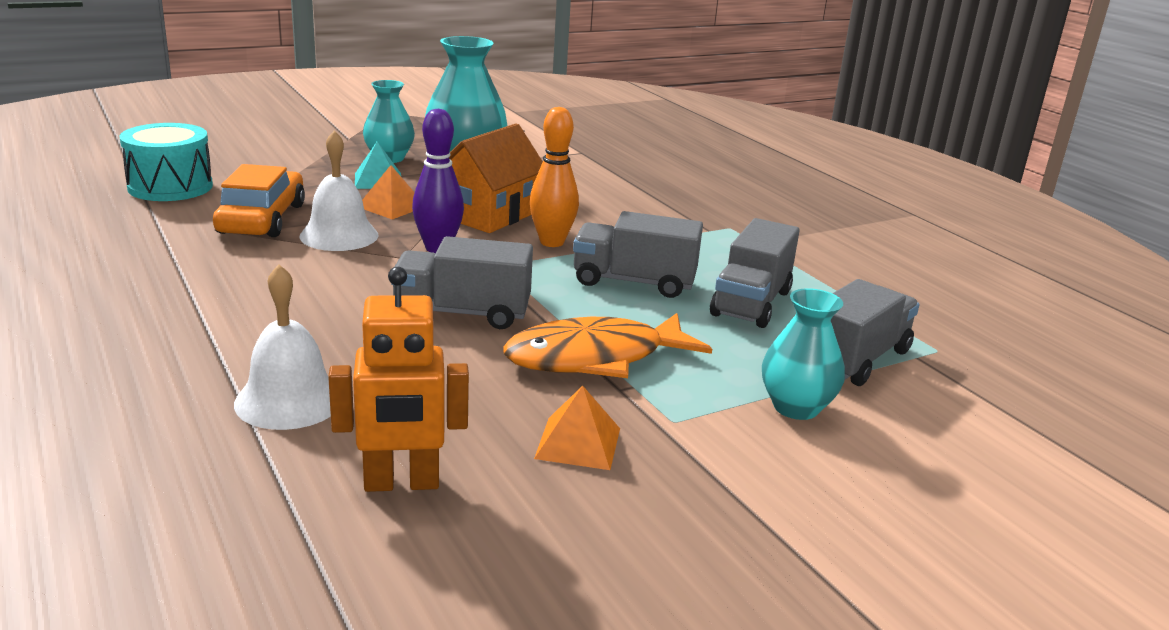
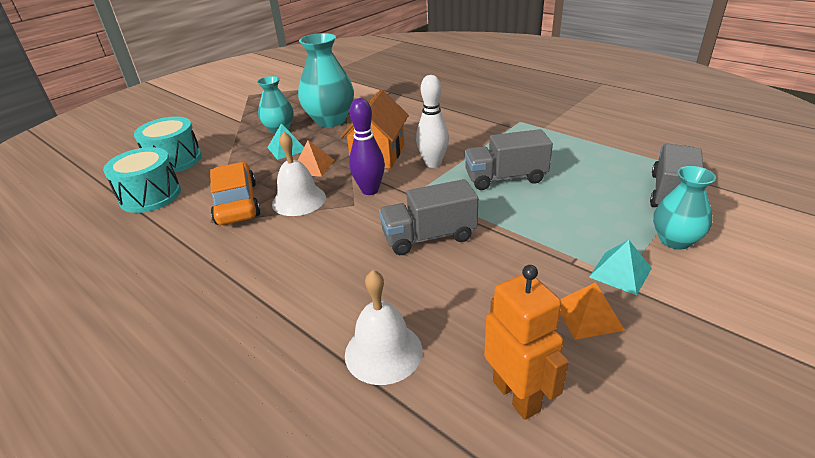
camera: 15 degrees left, 10 degrees up
orange robot [328,267,469,492] -> orange robot turned 90 degrees counterclockwise [484,265,569,420]
orange fish [503,313,712,378] -> none
orange bowling pin [530,107,579,247] -> white bowling pin [416,75,449,168]
grey truck [710,218,800,328] -> none
none -> turquoise drum [134,117,202,173]
none -> turquoise pyramid [589,240,652,295]

